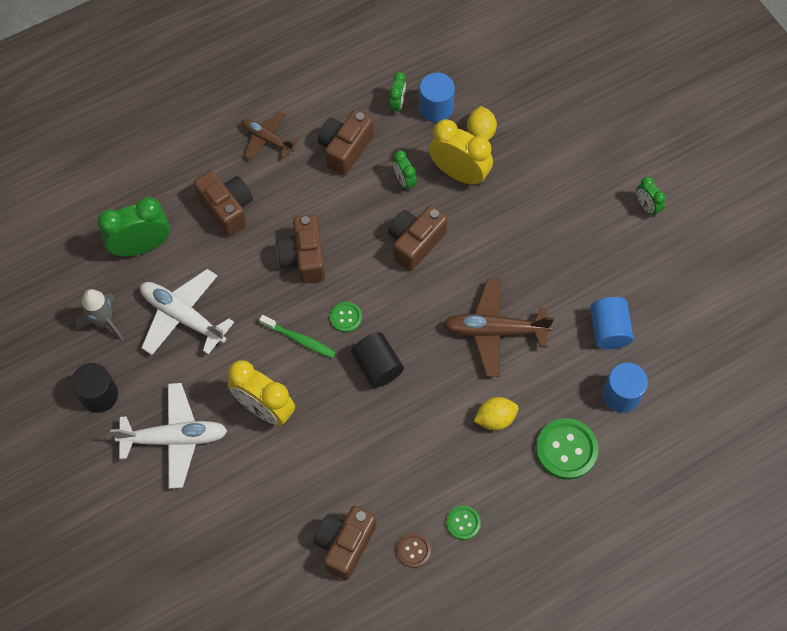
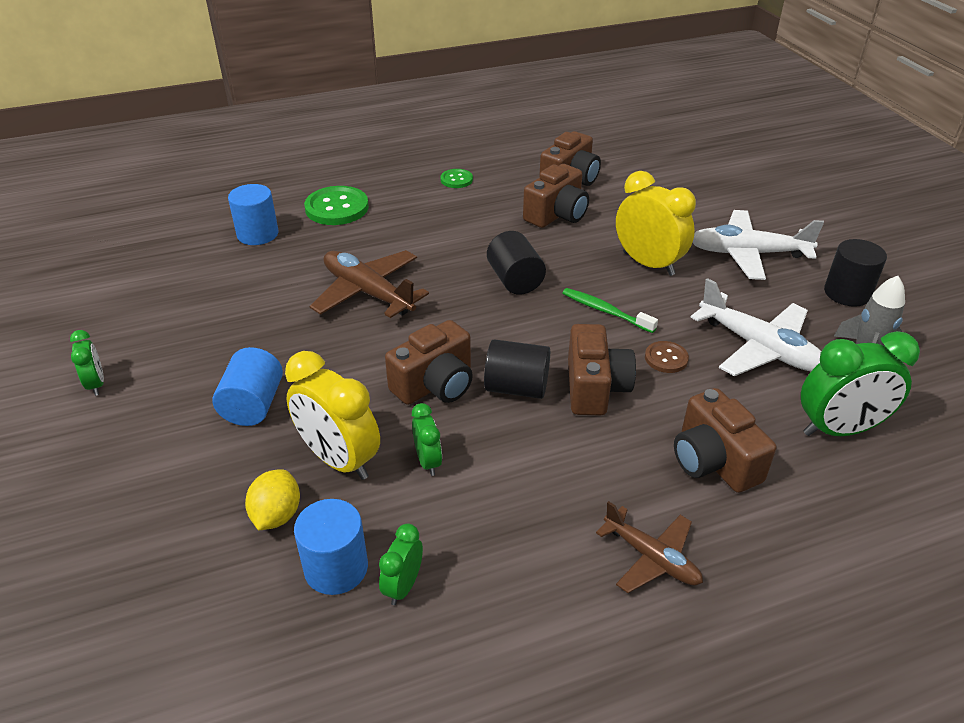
camera: 170 degrees left, 25 degrees down
brown camera [318,110,374,176] -> brown camera moved to [523,164,589,228]
green button [330,302,362,333] -> none
brown button [397,533,431,568] -> brown button moved to [645,341,689,373]
brown plane [443,278,554,377] -> brown plane turned 150 degrees counterclockwise [310,250,429,318]
yellow lemon [474,397,518,430] -> none
blue cylinder [590,297,633,349] -> blue cylinder moved to [212,347,283,426]
none -> black cylinder [484,339,550,399]

